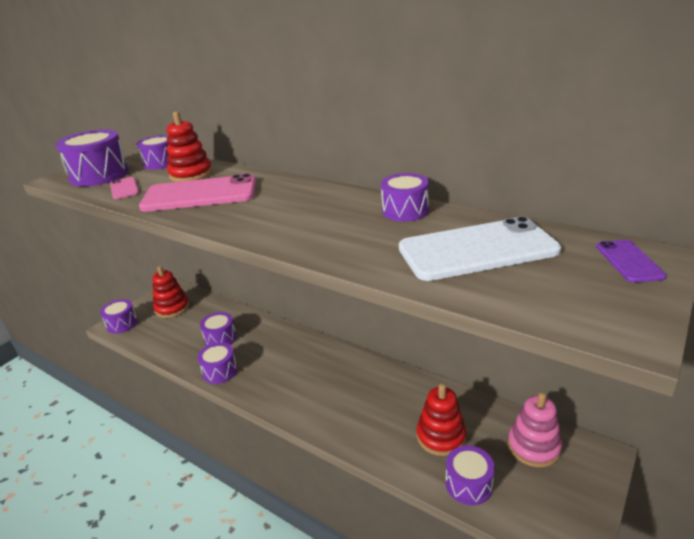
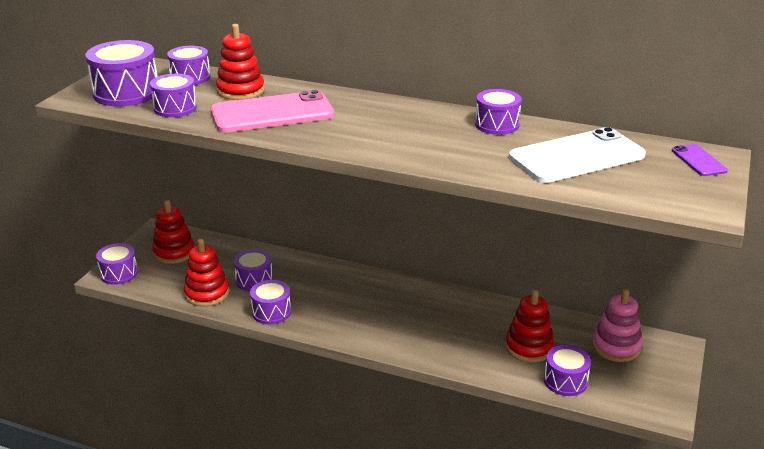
camera: 15 degrees left, 0 degrees up
pink phone [110,177,139,199] -> purple drum [150,74,197,117]
none -> red stacking toy [184,239,229,307]

